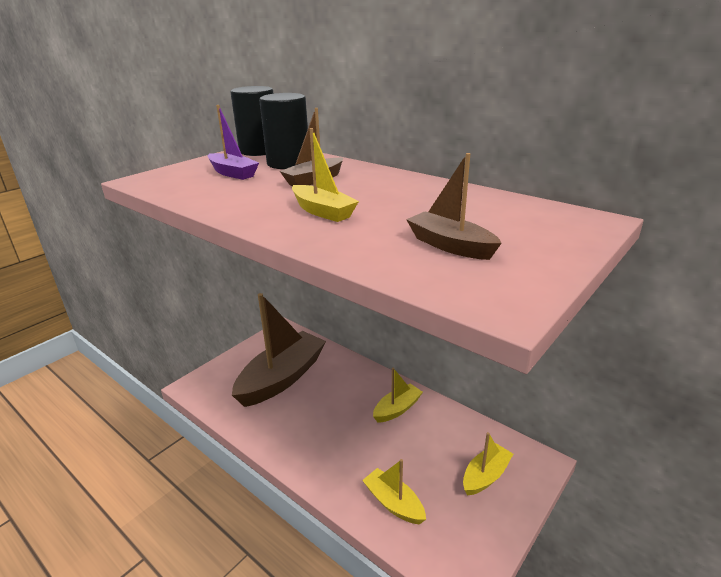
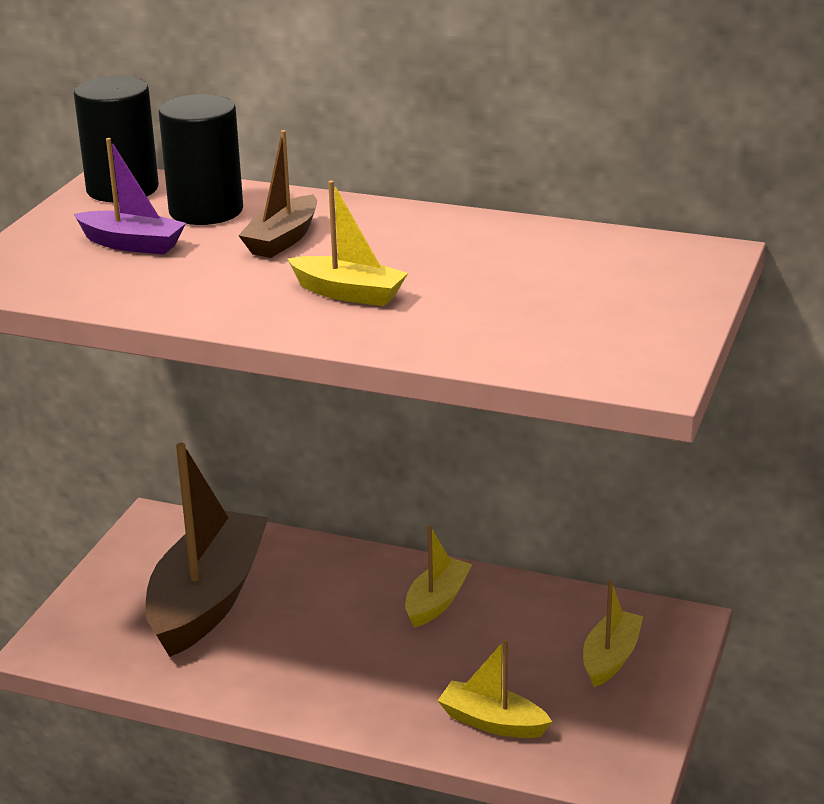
camera: 20 degrees left, 0 degrees up
brown boat [406,153,502,260] -> none

